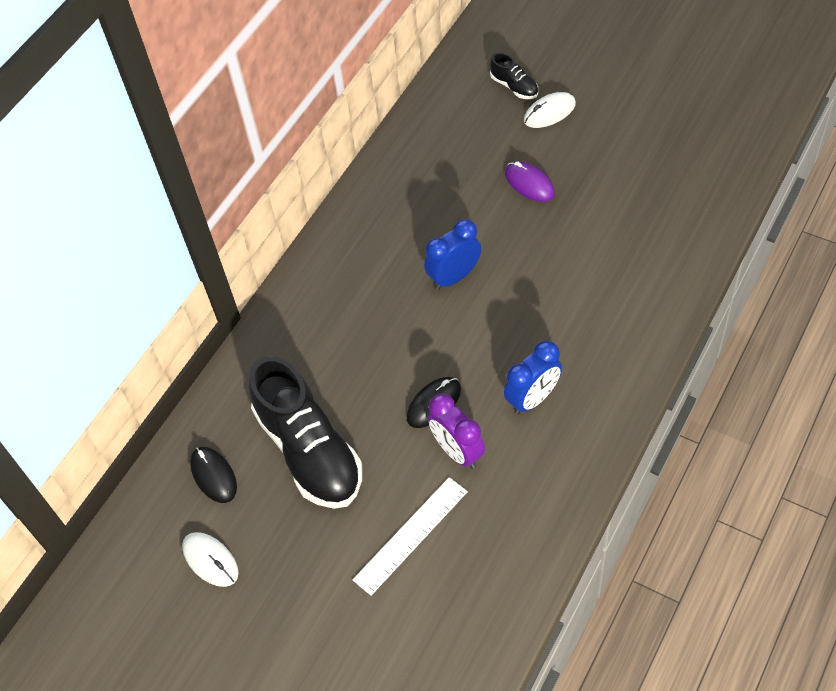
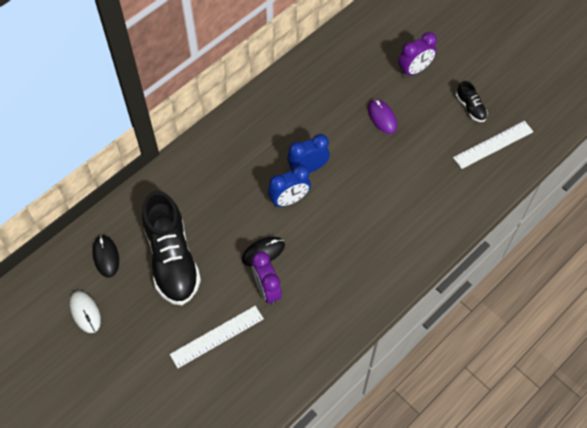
camera: 10 degrees right, 5 degrees up
black shoe [490,53,538,99] -> black shoe moved to [456,81,488,122]
blue clock [504,341,562,415] -> blue clock moved to [268,165,311,207]
white mouse [524,92,576,128] -> purple clock [398,32,437,77]
none -> white ruler [453,121,533,169]

